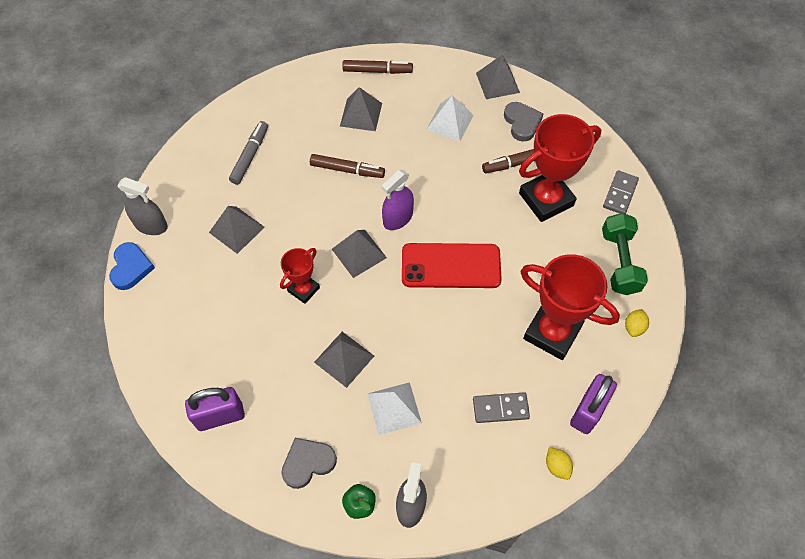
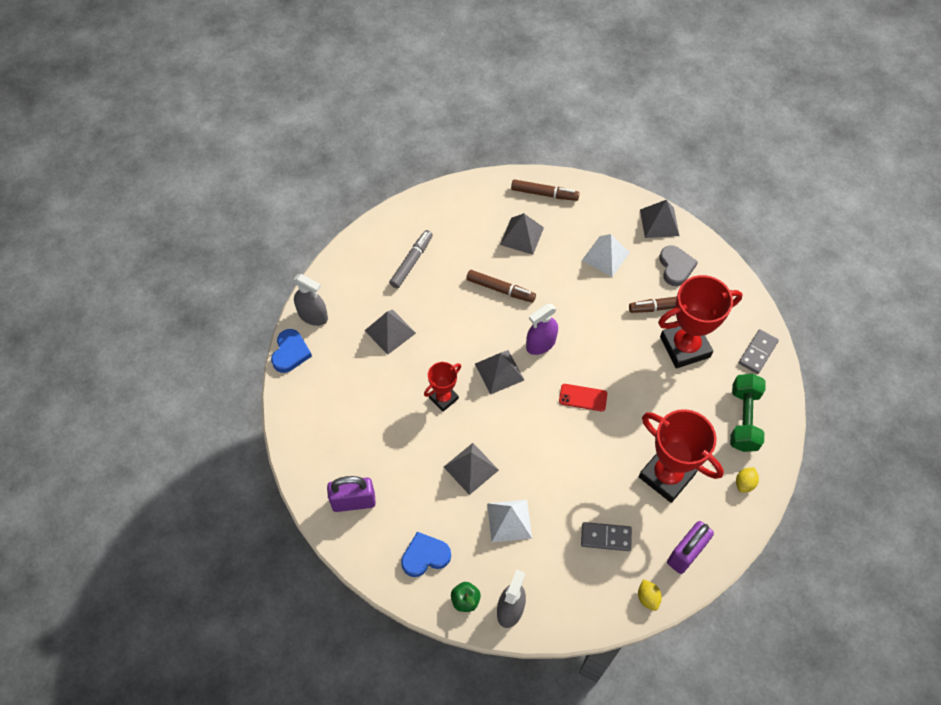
camera: 10 degrees right, 0 degrees up
grey heart [282,438,337,489] -> blue heart [401,532,451,577]
red phone [402,243,502,288] -> red phone [559,384,607,411], size x0.50

